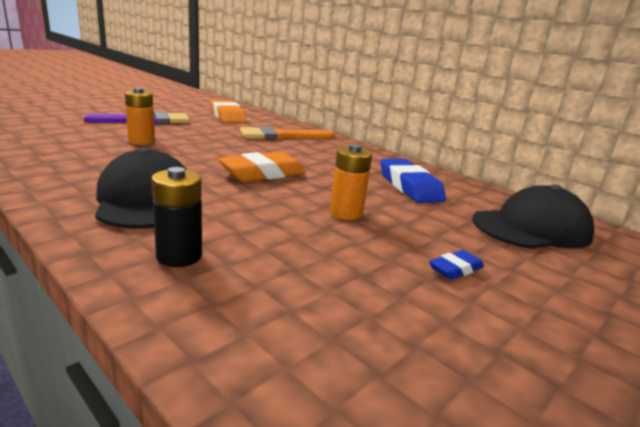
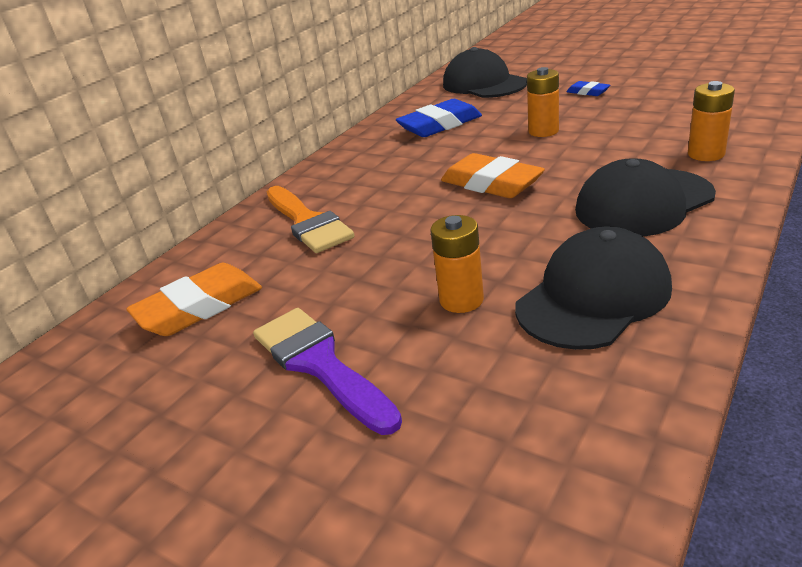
camera: 95 degrees left, 10 degrees up
black battery [151,167,202,267] -> orange battery [688,81,735,161]
none -> black cap [515,226,672,350]

